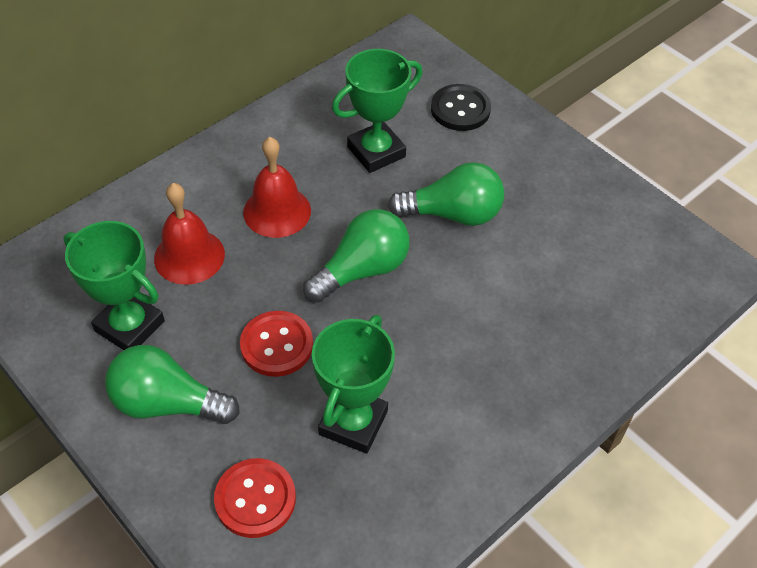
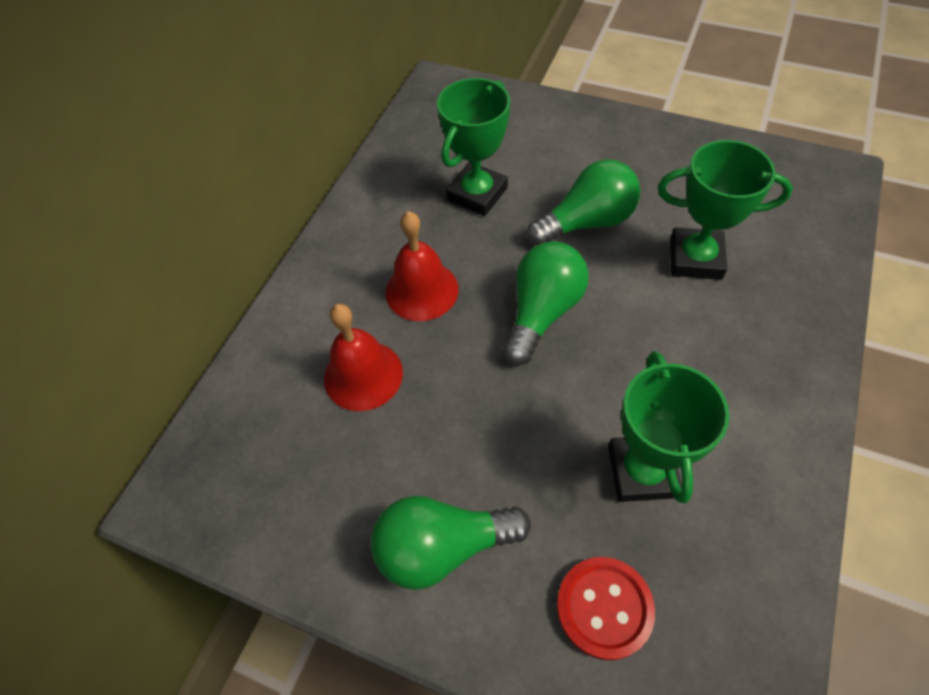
camera: 20 degrees left, 5 degrees up
green trophy [64,221,165,350] -> green trophy moved to [658,140,793,280]
red button [240,311,313,377] -> none
black button [431,84,491,131] -> none

